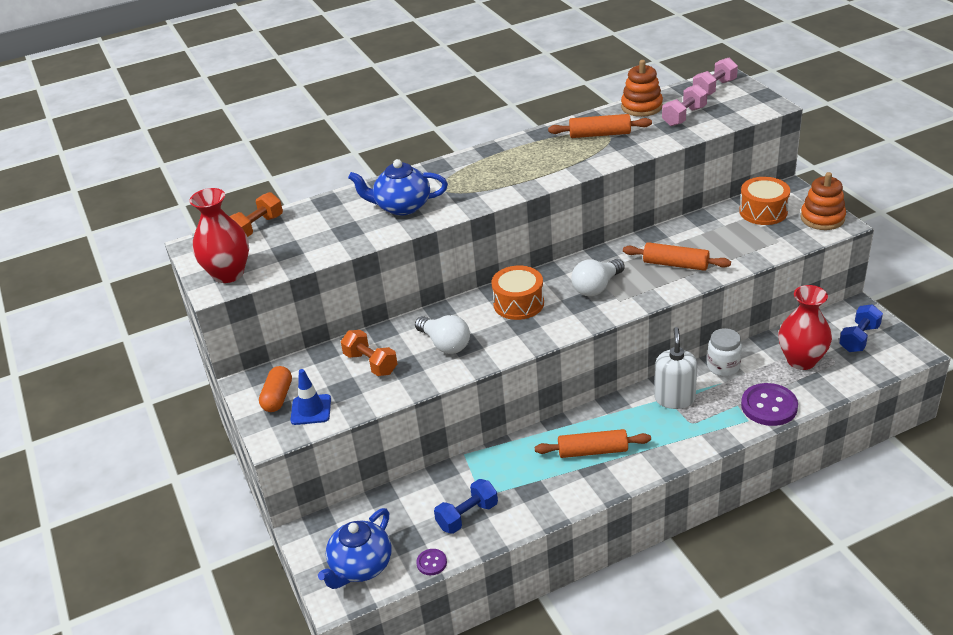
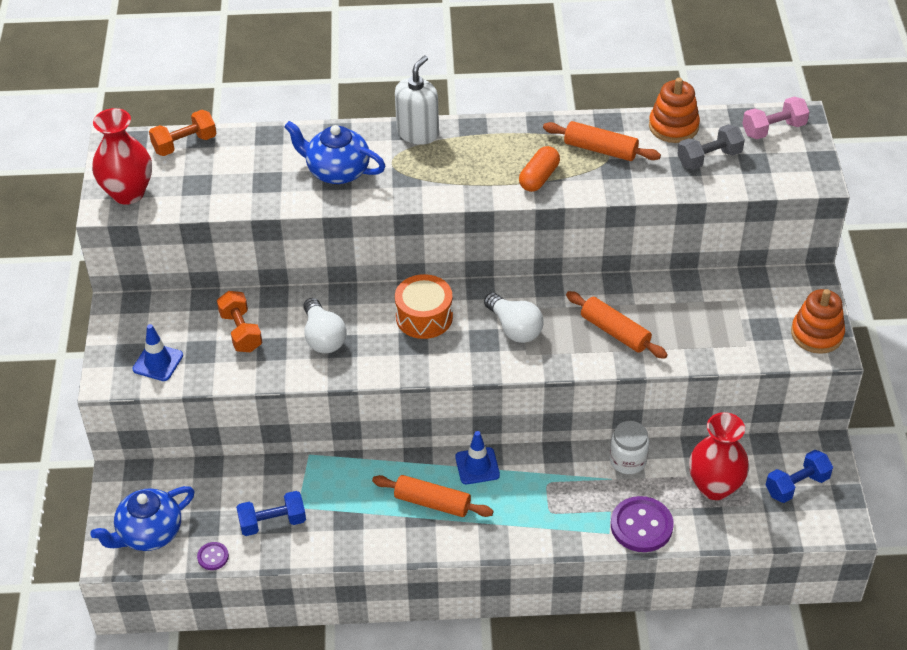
camera: 20 degrees right, 10 degrees up
orange capsule [259,366,292,412] -> orange capsule moved to [519,146,560,192]
white light bulb [571,259,625,296] -> white light bulb turned 105 degrees counterclockwise [484,293,544,343]
white soap dispenser [654,327,698,409] -> white soap dispenser moved to [395,55,439,145]
pink dumbbell [662,84,707,126] -> grey dumbbell [677,124,745,170]
orange drum [739,177,790,225] -> none
none -> blue traffic cone [455,431,500,484]

